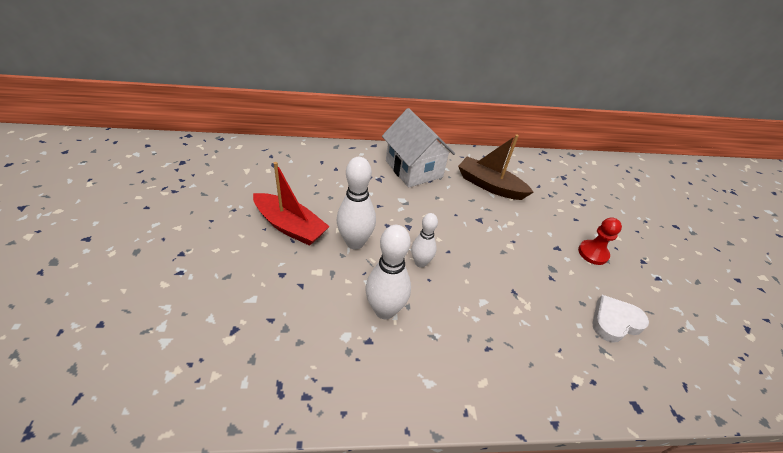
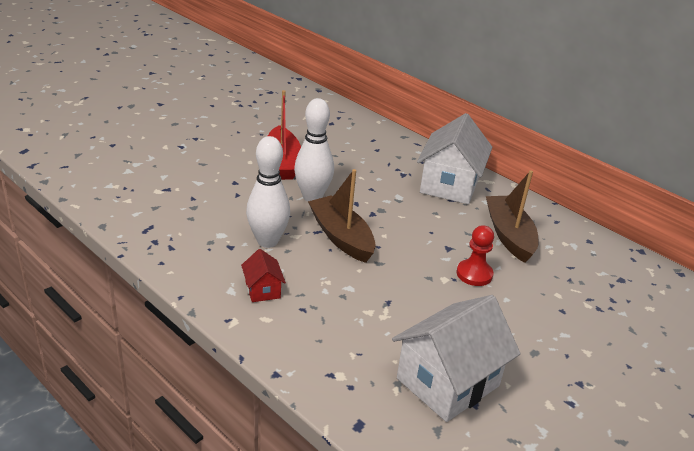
camera: 50 degrees right, 10 degrees down
white bowling pin [411,213,438,268] -> brown boat [308,169,376,263]
red pawn [578,217,622,265] -> red pawn moved to [457,225,494,286]
white heart [592,295,649,343] -> white house [392,295,521,422]
none -> red house [241,249,286,302]

